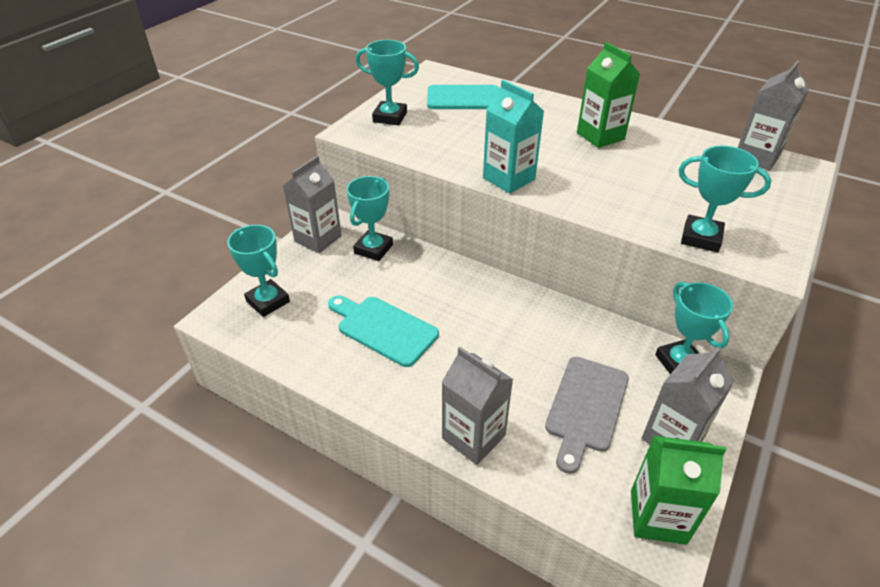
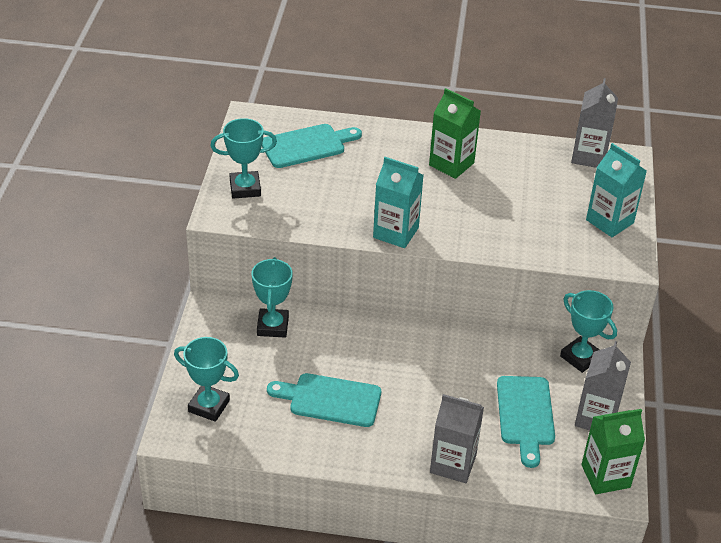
camera: 25 degrees left, 0 degrees up
grey carton [283,156,342,253] -> none
grey cutting board [545,357,629,474] -> turquoise cutting board [497,376,555,468]
turquoise trophy [679,146,771,252] -> none
none -> turquoise carton [586,143,647,237]

